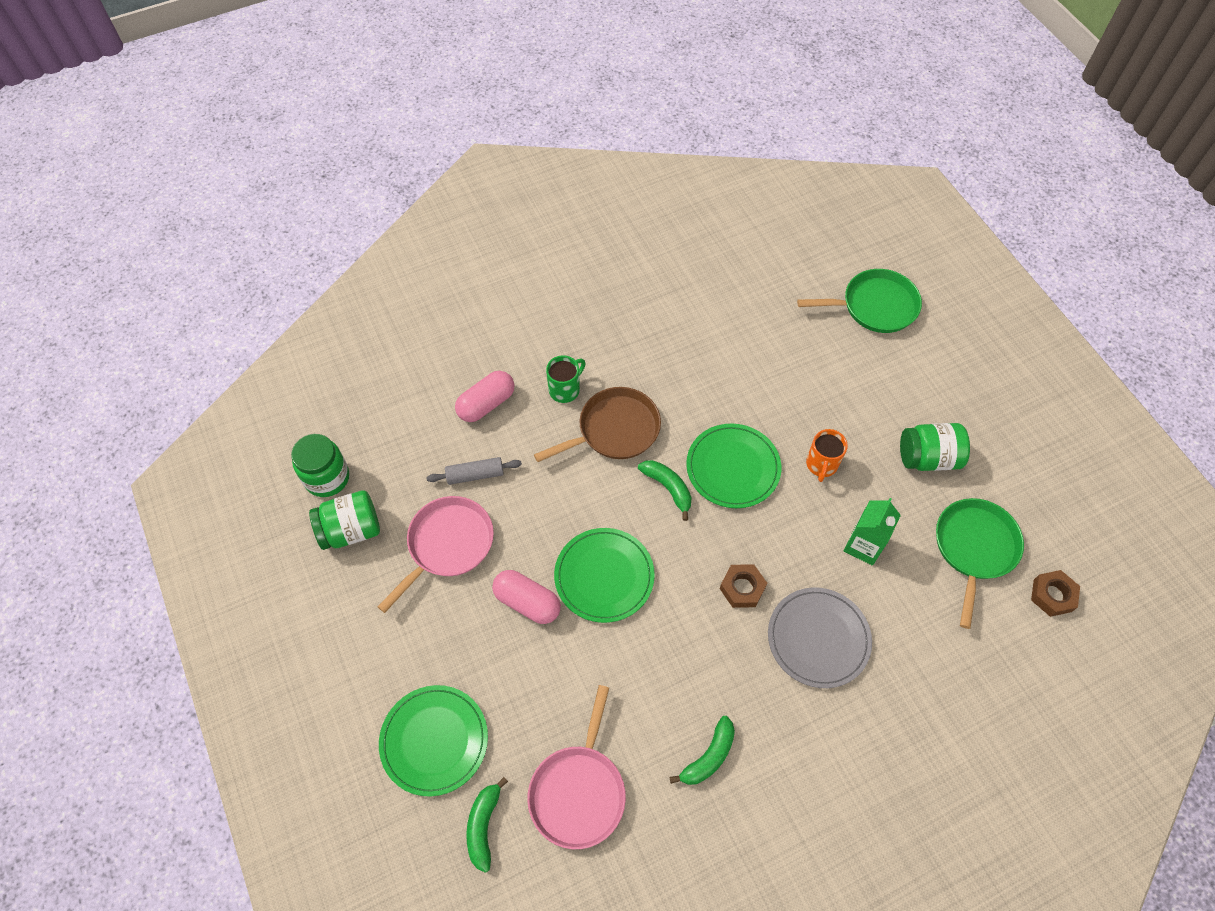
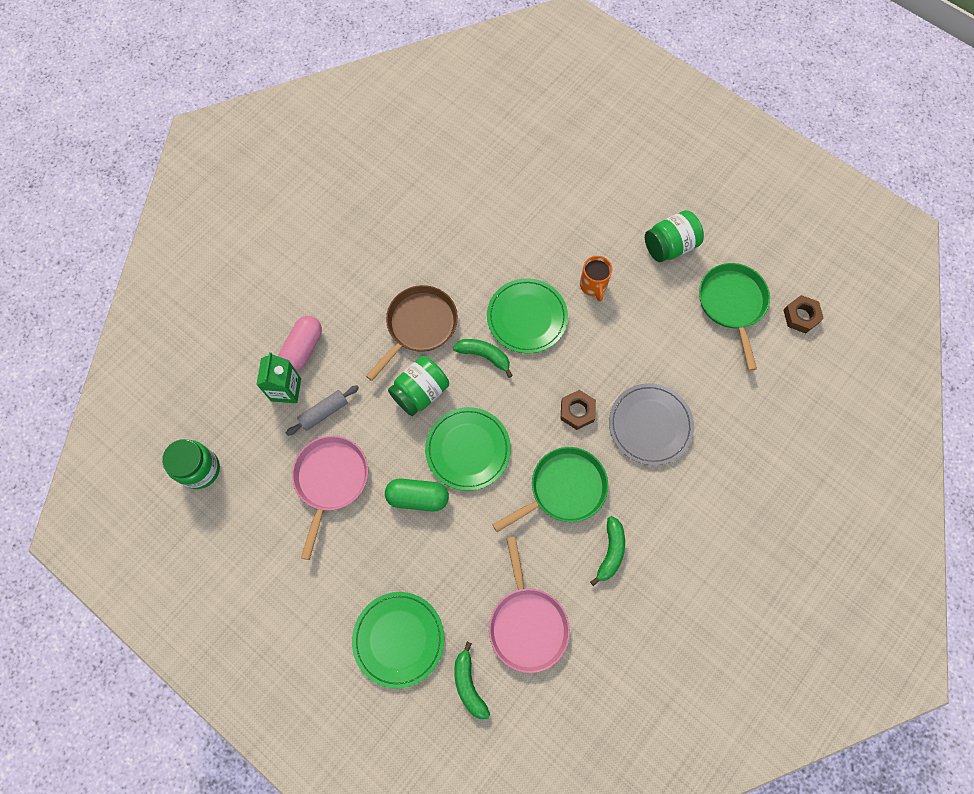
camera: 25 degrees left, 10 degrees up
green jar [309,490,380,550] -> green jar moved to [388,356,449,416]
pink capsule [492,570,561,624] -> green capsule [385,479,449,511]
green mug [546,355,586,403] -> none
green pan [797,269,922,333] -> green pan moved to [492,447,608,532]
green carton [844,498,901,566] -> green carton moved to [256,352,301,403]

